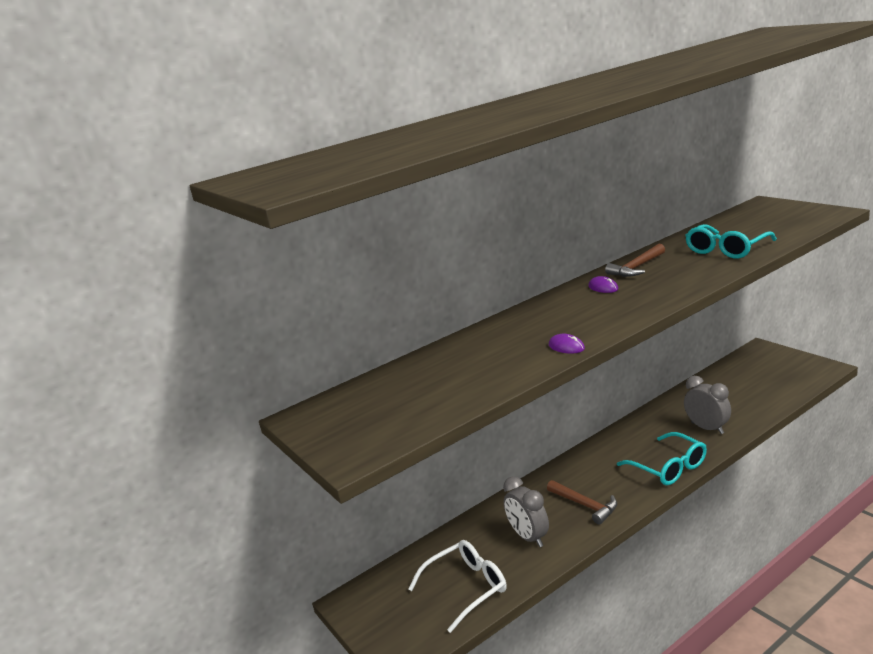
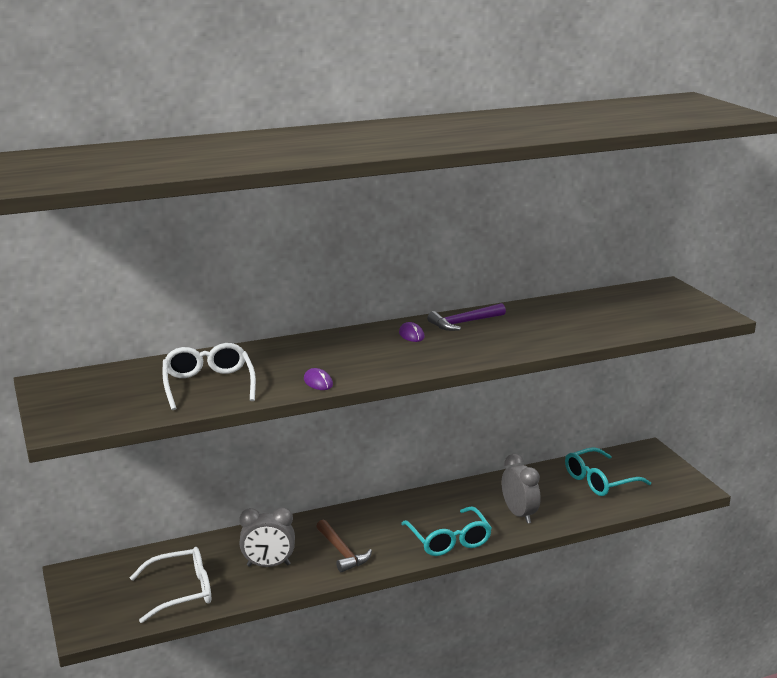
camera: 10 degrees right, 0 degrees up
grey clock [503,476,549,547] -> grey clock turned 75 degrees counterclockwise [240,507,295,567]
brown hammer [605,244,665,277] -> purple hammer [427,303,506,331]
turquoise glasses [685,224,777,258] -> turquoise glasses moved to [565,447,651,496]
none -> white glasses [163,343,256,410]

